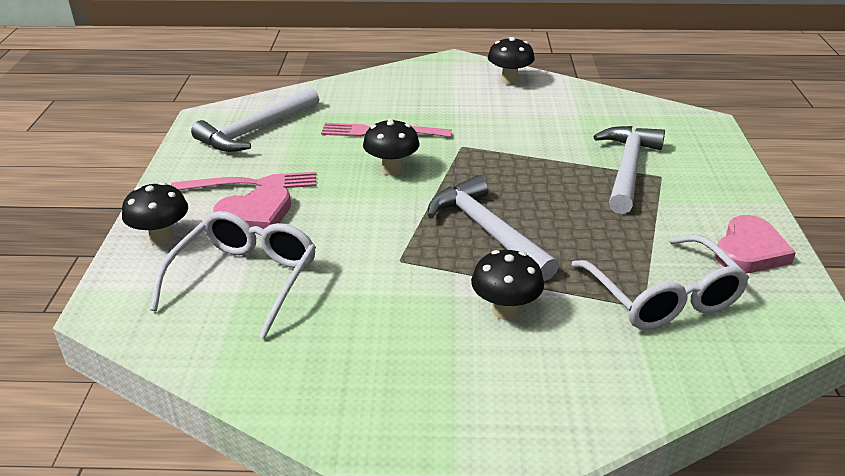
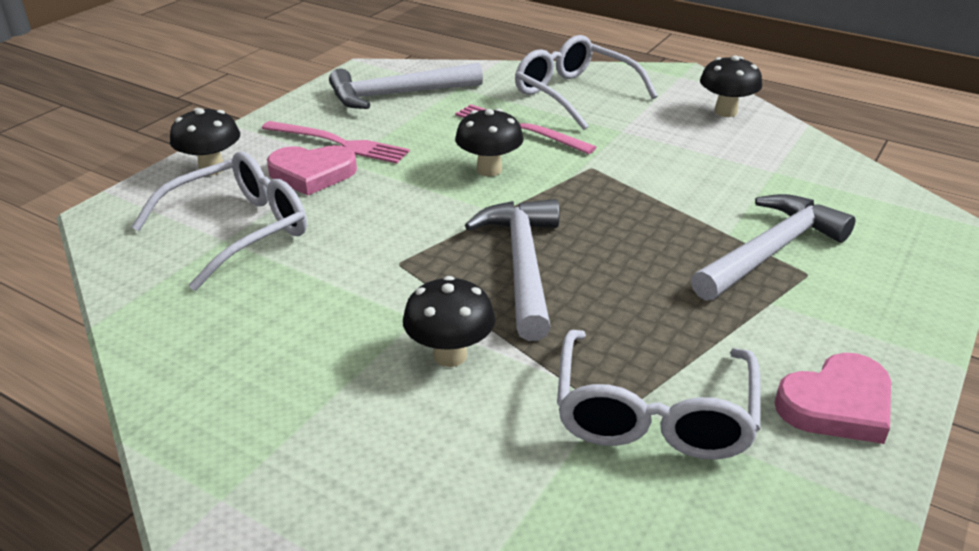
camera: 30 degrees right, 0 degrees up
none -> white glasses [515,35,658,130]

